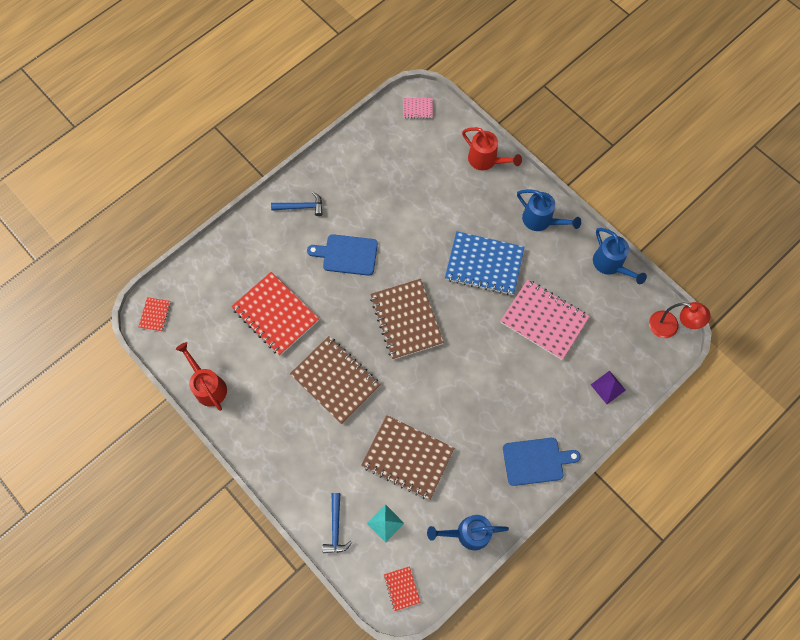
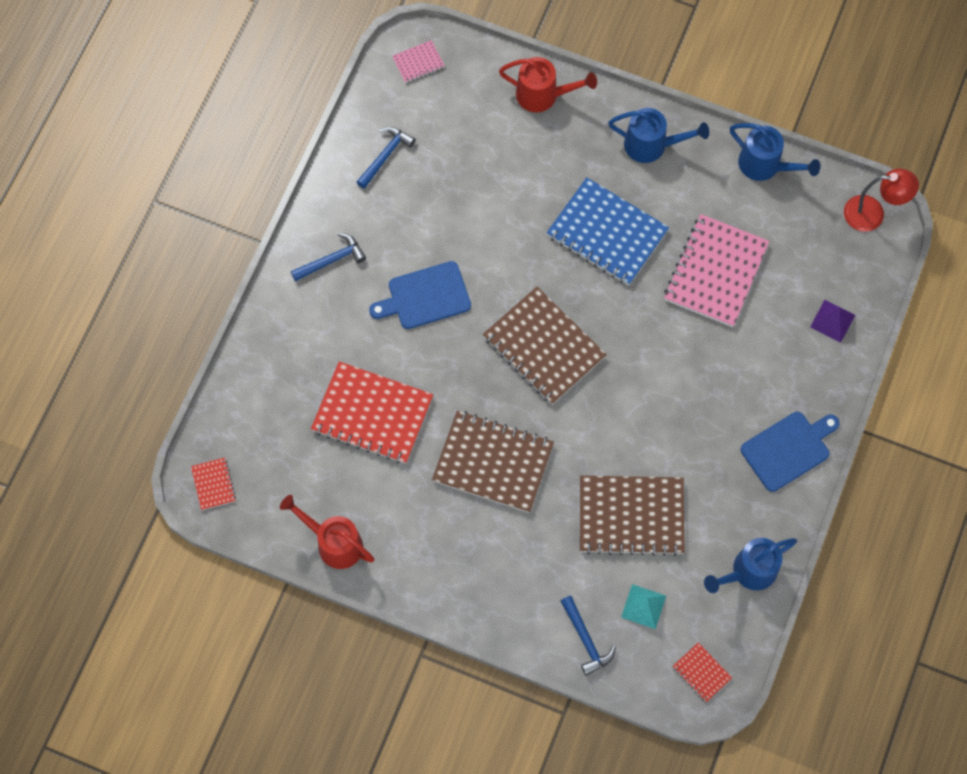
camera: 25 degrees left, 0 degrees up
blue notebook [445,231,524,295] -> blue notebook turned 45 degrees clockwise [547,177,669,285]
pink notebook [500,280,589,360] -> pink notebook turned 75 degrees counterclockwise [664,214,769,327]
none -> blue hammer [357,127,416,189]

